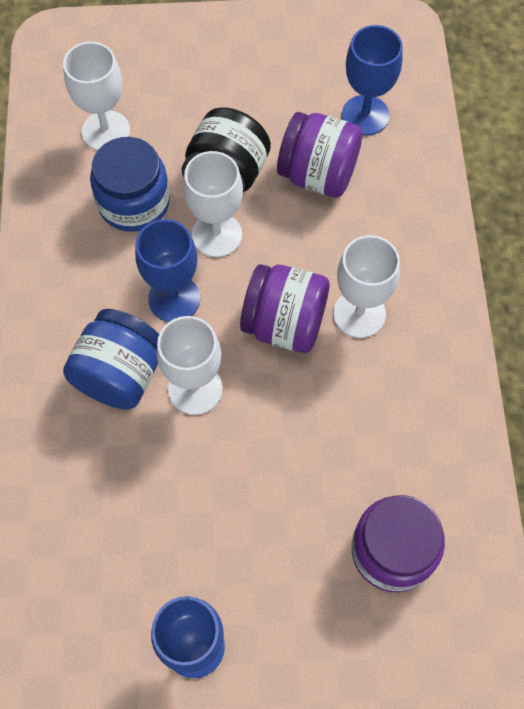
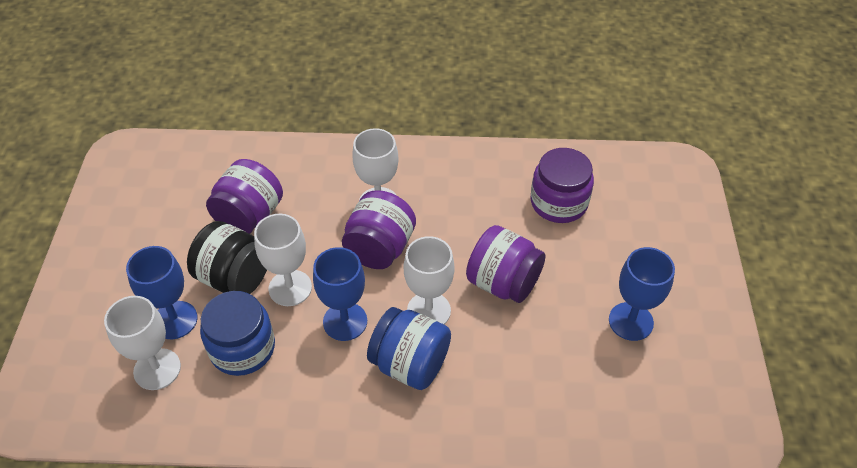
camera: 85 degrees left, 15 degrees down
blue goblet [342,25,403,135] -> blue goblet moved to [126,246,197,339]
none -> purple jar [466,225,545,303]

